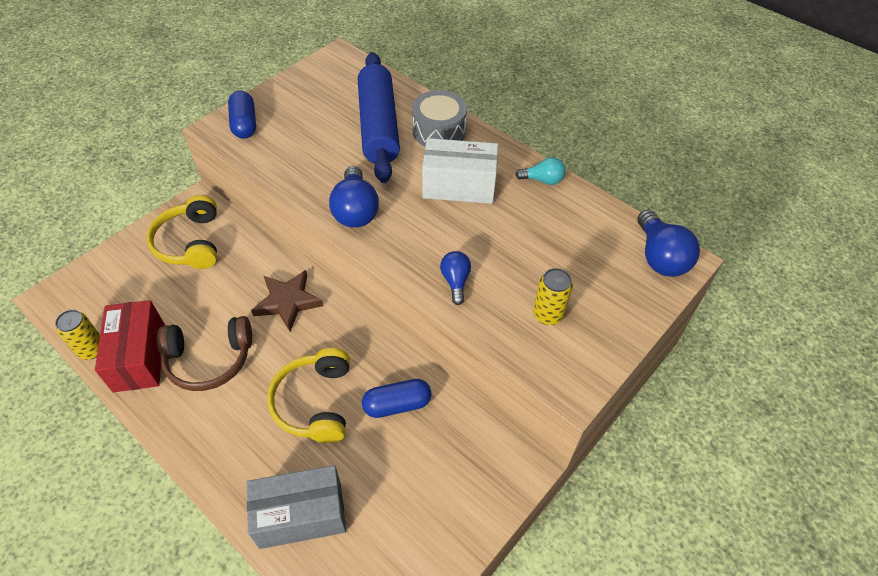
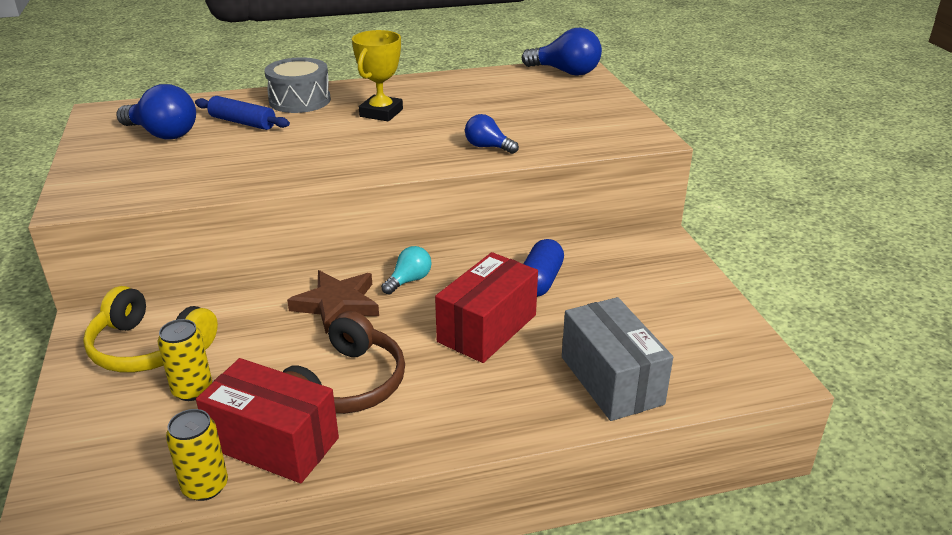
camera: 55 degrees left, 20 degrees down
blue capsule [228,91,256,139] -> none
grey box [247,465,346,549] -> grey box turned 45 degrees counterclockwise [562,297,673,421]
yellow headphones [267,348,350,443] -> red box [435,252,538,363]
blue light bulb [329,166,379,228] -> blue light bulb moved to [116,84,196,140]
blue rolling pin [358,52,400,183] -> blue rolling pin [195,96,290,130], size x0.51
white box [422,138,498,204] -> yellow trophy [352,30,403,121]
turquoise light bulb [515,157,566,185] -> turquoise light bulb moved to [381,246,432,295]
yellow can [533,268,573,325] -> yellow can moved to [158,319,212,401]

